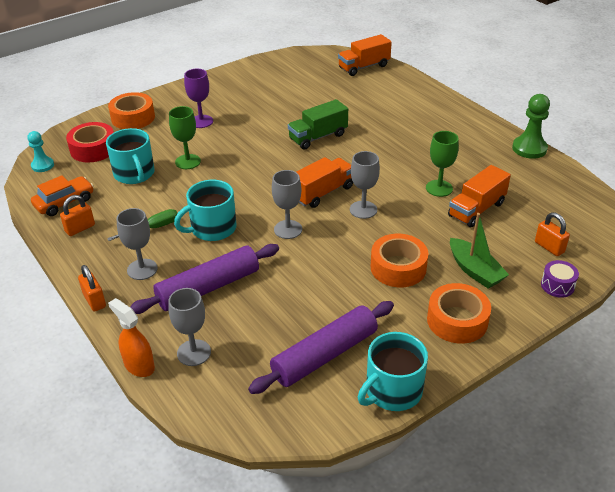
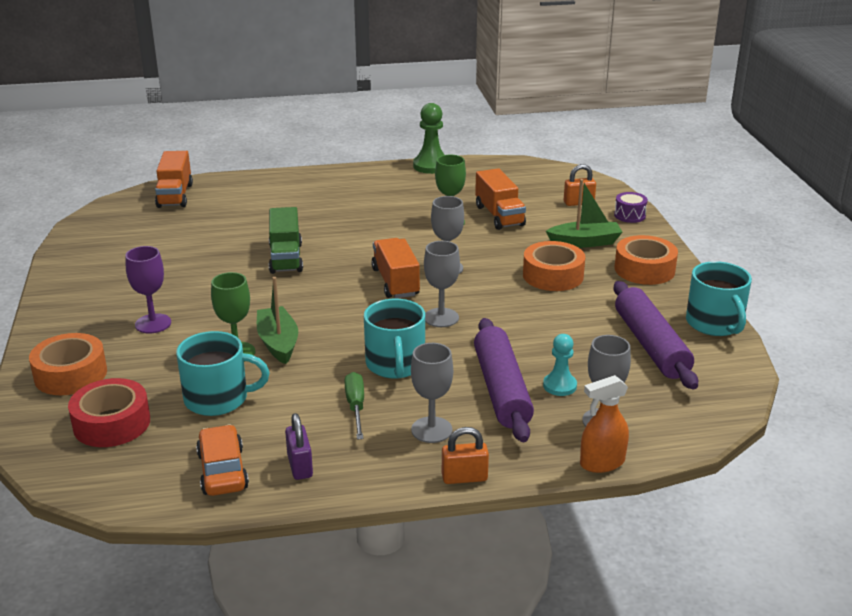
camera: 65 degrees left, 10 degrees down
turquoise pawn [28,131,54,172] -> turquoise pawn moved to [543,334,577,396]
orange padlock [60,195,95,236] -> purple padlock [285,413,313,480]
none -> green boat [257,277,298,364]

